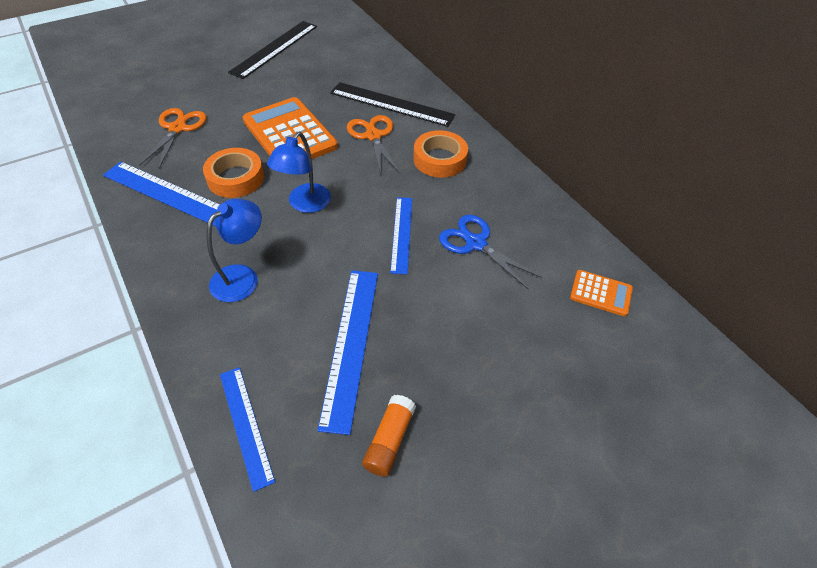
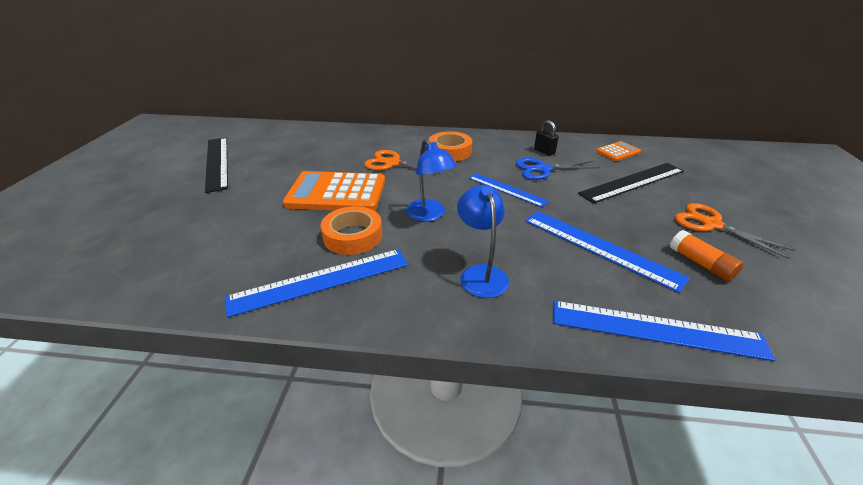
camera: 50 degrees left, 15 degrees down
orange scissors [139,108,207,169] -> orange scissors moved to [675,203,795,259]
blue ruler [220,367,275,492] -> blue ruler [553,301,775,361], size x1.55
black ruler [330,82,456,127] -> black ruler moved to [578,163,684,204]
none -> black padlock [534,120,559,156]

